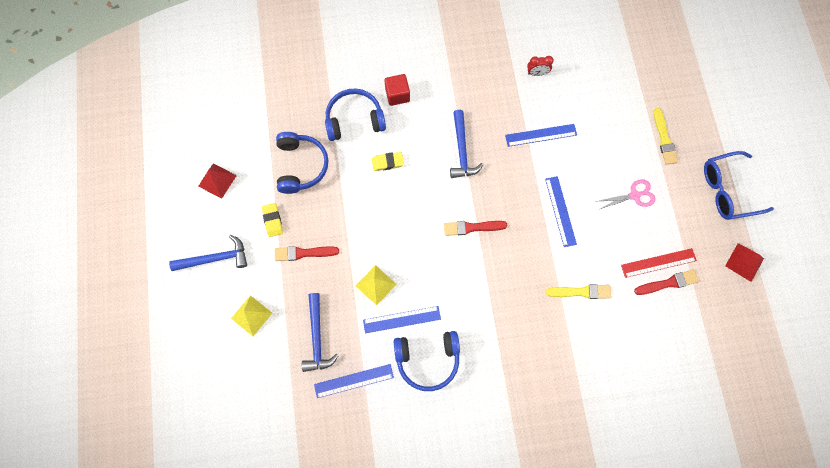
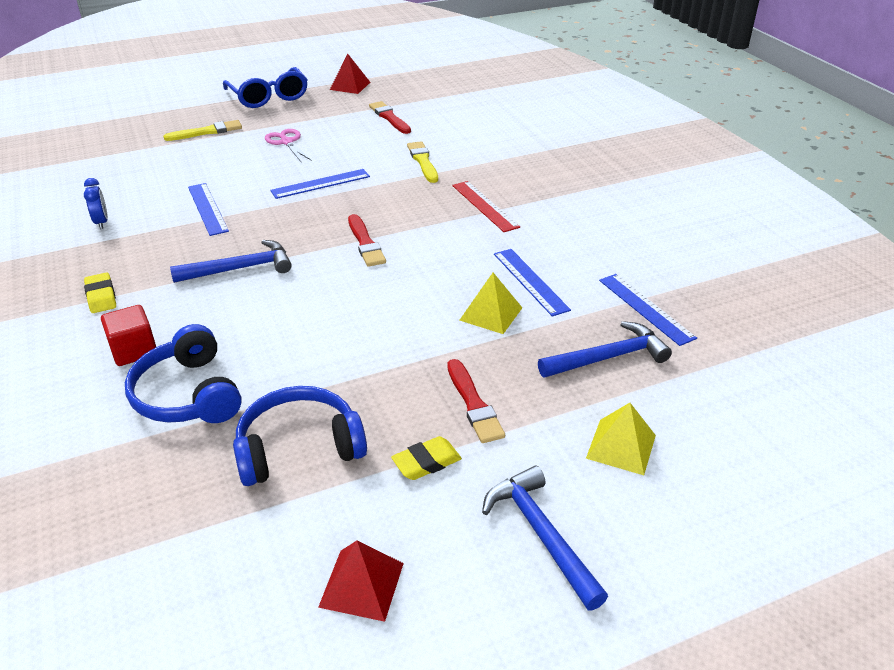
camera: 105 degrees left, 35 degrees down
yellow eraser [372,152,404,171] -> yellow eraser moved to [84,272,116,313]
blue headphones [394,331,460,391] -> none
red clock [527,56,554,76] -> blue clock [84,178,108,229]
red ruler [621,248,697,278] -> red ruler moved to [452,181,520,232]

